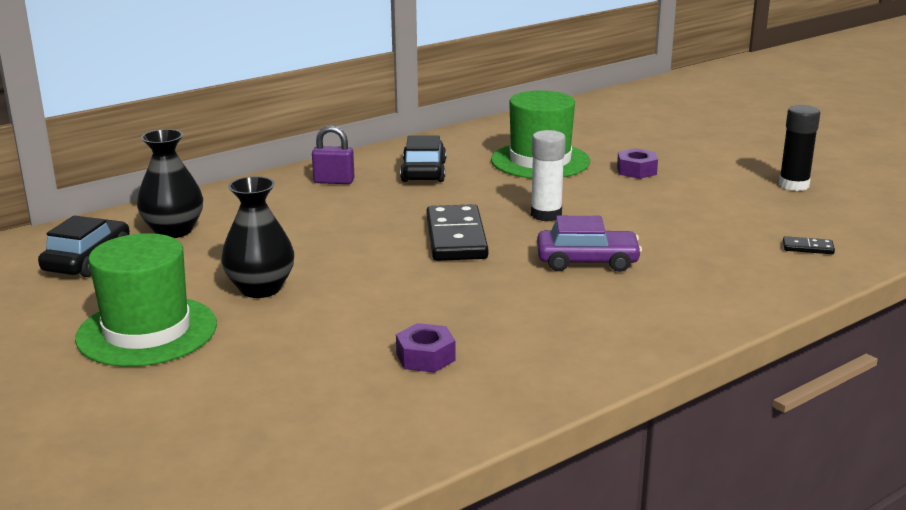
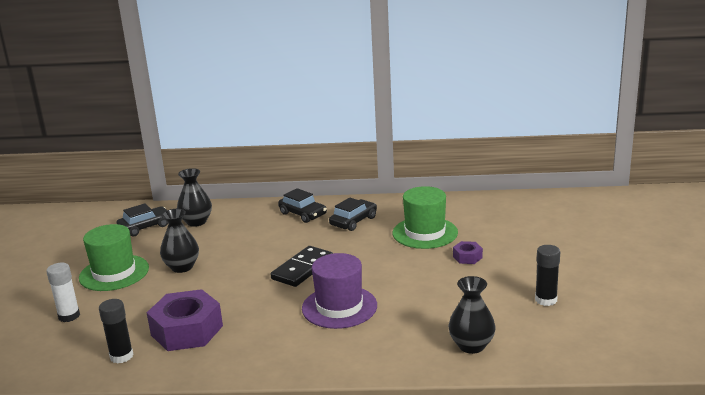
camera: 40 degrees right, 0 degrees up
purple padlock [312,125,355,184] -> black car [278,188,327,223]
purple nut [396,323,456,373] -> purple nut [147,289,223,351], size x2.17
white glue stick [531,130,566,221] -> white glue stick moved to [46,263,80,322]
purple car [537,216,642,272] -> purple hat [302,253,377,329]
black domino [783,236,835,254] -> black vase [448,276,496,354]
none -> black glue stick [99,299,133,364]

